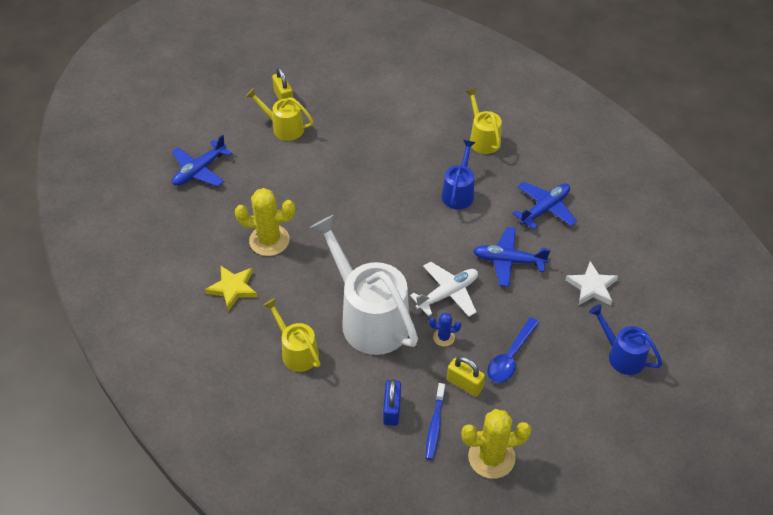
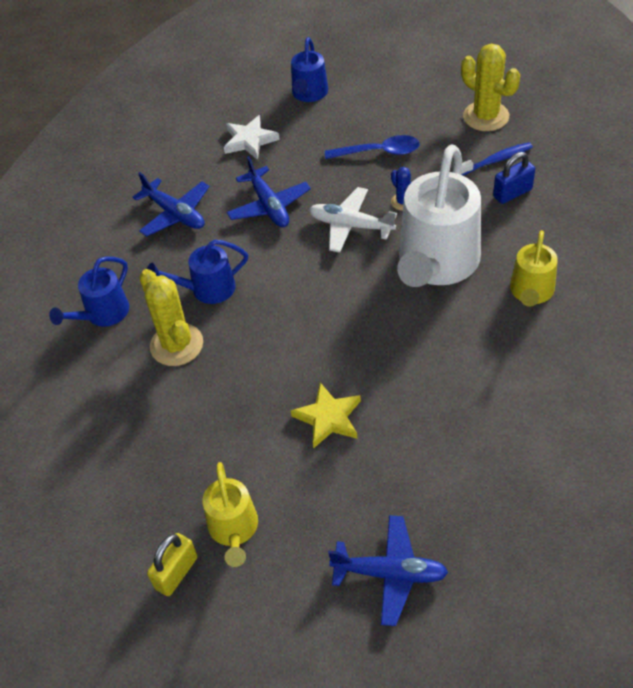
camera: 120 degrees left, 0 degrees up
yellow star [205,265,258,311] -> yellow star moved to [291,383,361,448]
yellow cactus [235,188,295,256] -> yellow cactus moved to [139,269,203,366]
yellow padlock [447,356,485,397] -> none
yellow watering can [465,88,502,154] -> blue watering can [49,256,129,326]
blue plane [513,181,577,230] -> blue plane turned 150 degrees counterclockwise [132,172,210,236]

